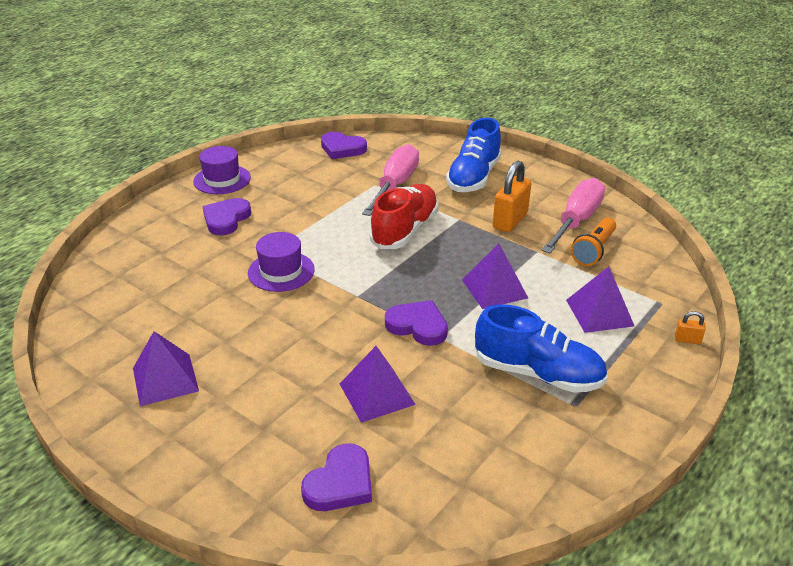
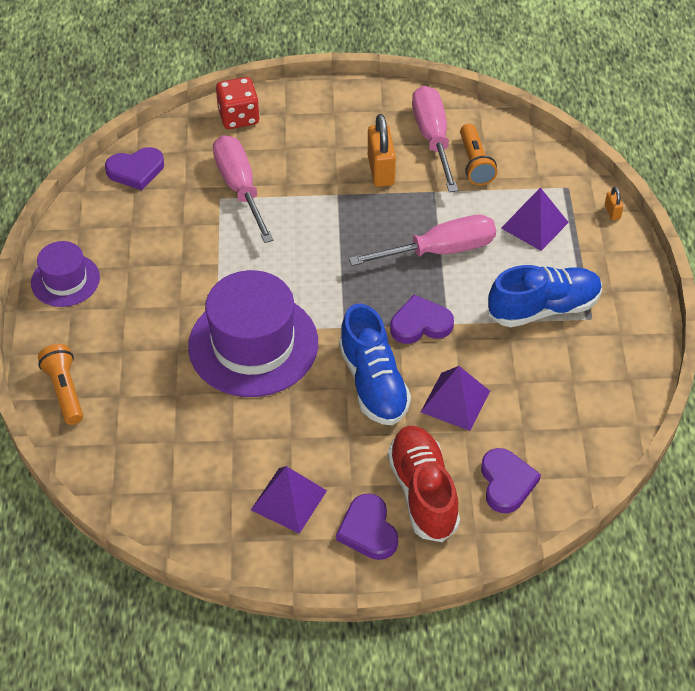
camera: 40 degrees left, 15 degrees up
purple heart [203,198,251,236] -> purple heart moved to [336,493,398,560]
purple hat [248,232,315,292] -> purple hat [188,270,318,397], size x1.83
red shoe [369,184,438,249] -> red shoe moved to [388,426,460,542]
blue shoe [446,118,502,192] -> blue shoe moved to [339,304,411,425]
purple pyramid [462,243,528,309] -> pink screwdriver [349,215,496,266]
orange padlock [675,311,706,344] -> orange padlock turned 75 degrees counterclockwise [605,187,623,220]
none -> orange flashlight [38,344,83,425]
none -> red dice [216,77,260,129]

